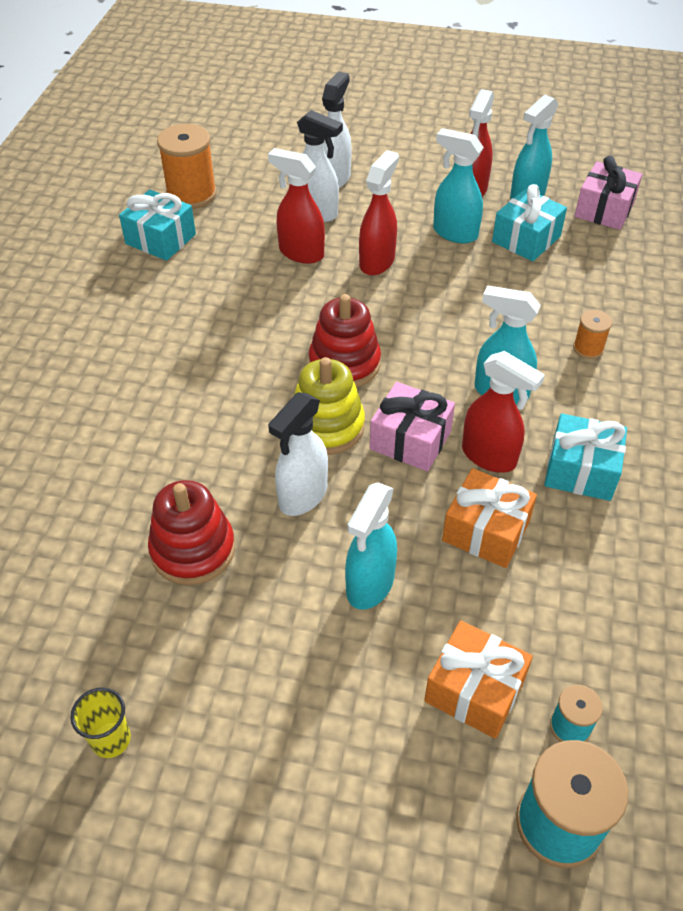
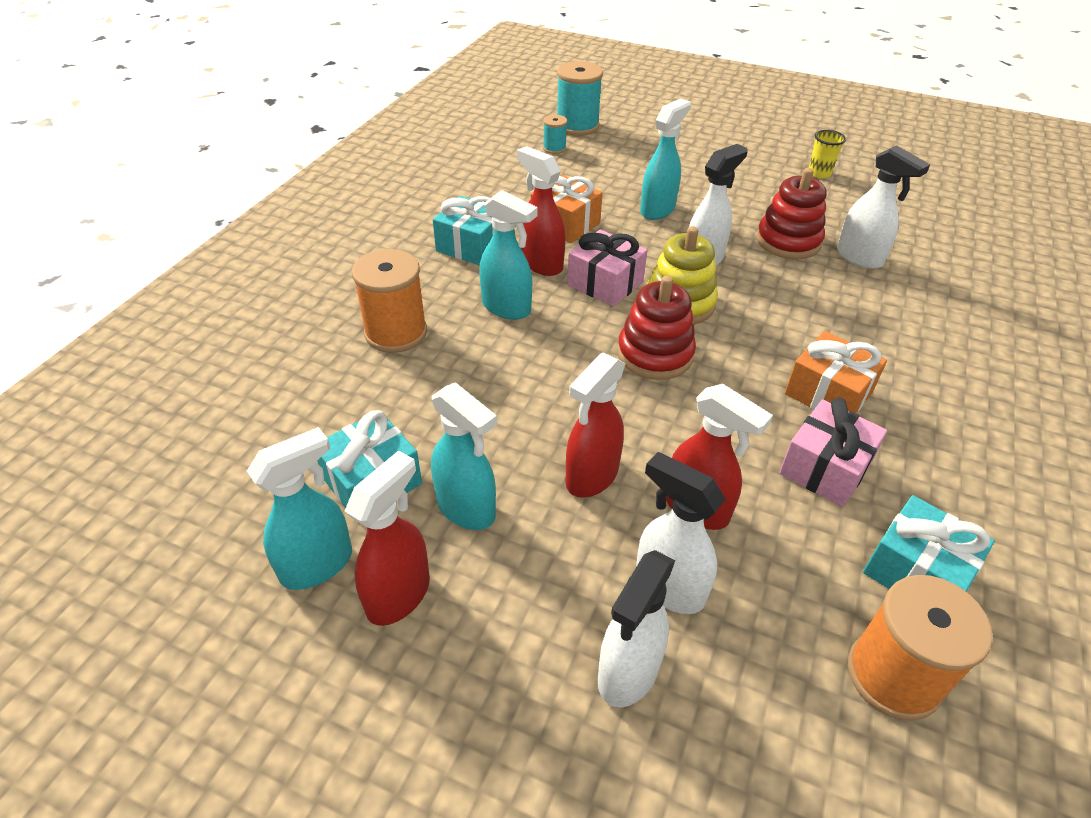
camera: 170 degrees left, 5 degrees down
orange gift [424,620,533,739] -> orange gift moved to [785,331,887,413]
orange spool [573,310,612,359] -> orange spool [352,249,427,353], size x1.94
pink gift [575,156,642,230] -> pink gift moved to [779,398,887,507]
none -> white spray bottle [837,145,930,269]

